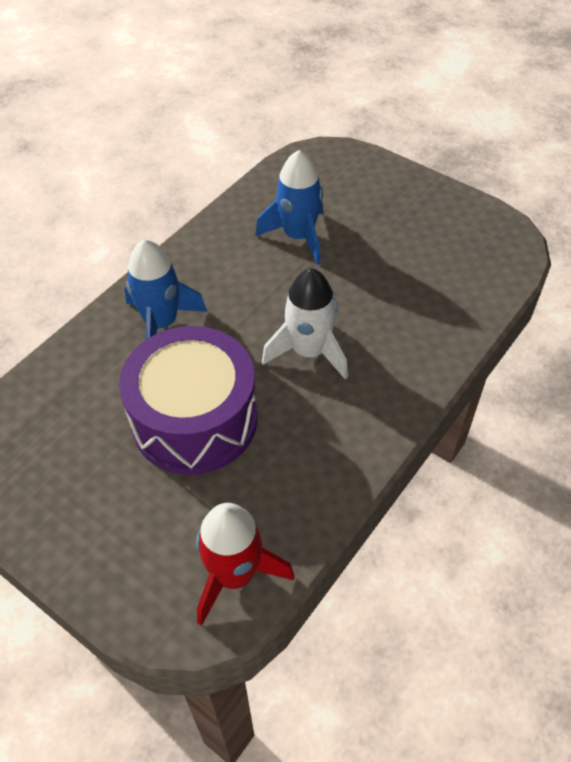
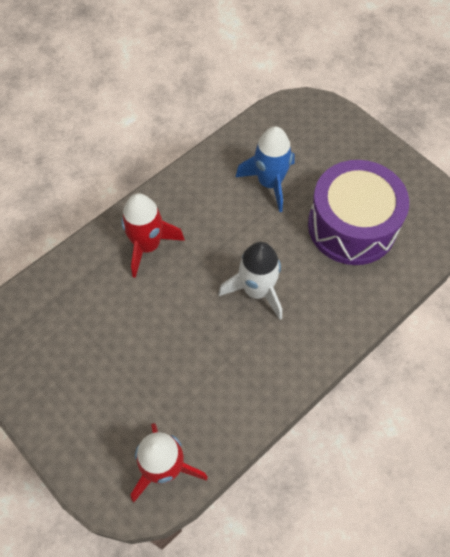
camera: 10 degrees right, 10 degrees up
purple drum [119,326,257,475] -> purple drum moved to [308,160,409,265]
blue rocket [125,239,207,339] -> red rocket [121,193,185,278]

